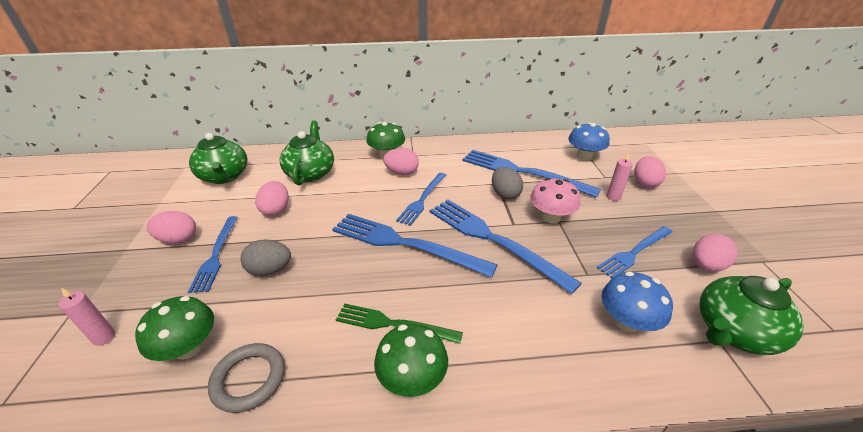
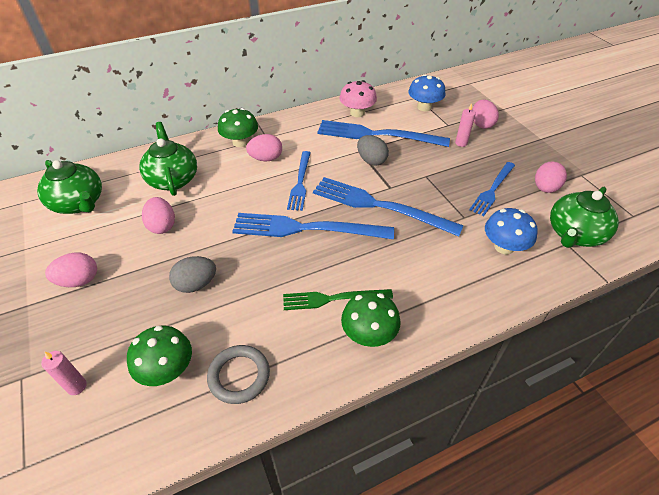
camera: 20 degrees left, 10 degrees up
blue fork [188,216,238,293] -> none
pink mushroom [530,178,580,223] -> pink mushroom moved to [339,80,377,117]

